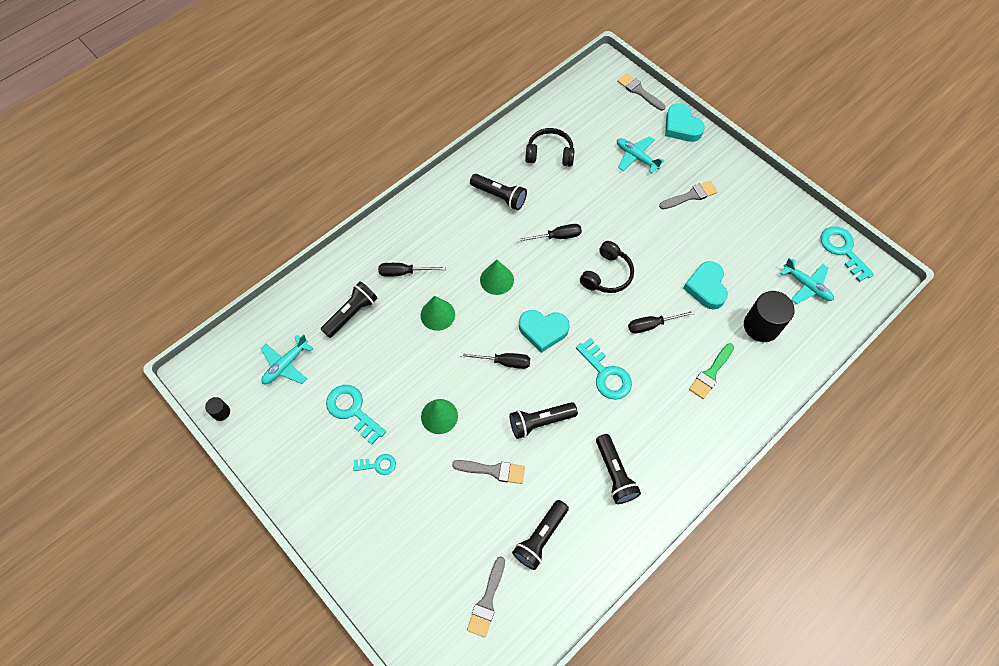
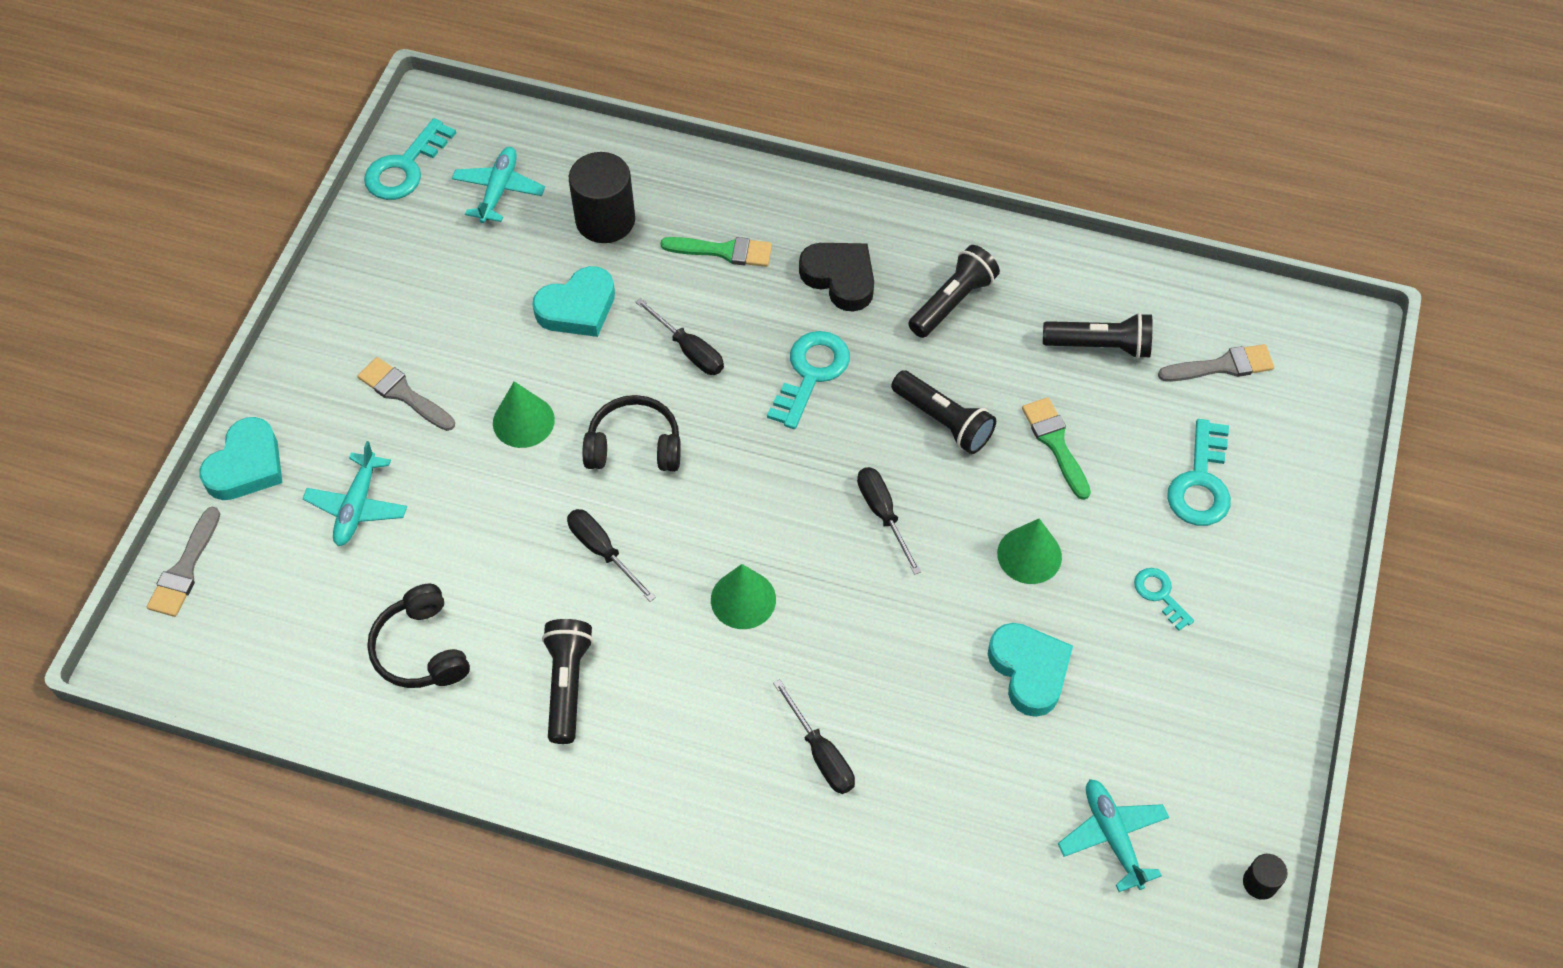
camera: 120 degrees left, 5 degrees down
turquoise plane [261,334,313,384] -> turquoise plane turned 120 degrees counterclockwise [1058,779,1169,892]
black flashlight [321,281,378,338] -> none
turquoise key [326,385,386,445] -> turquoise key moved to [1167,419,1231,526]
green cone [421,296,455,331] -> green cone moved to [493,381,555,448]
grey brush [452,460,525,484] -> green brush [1022,397,1091,500]
turquoise heart [519,310,570,353] -> turquoise heart moved to [988,623,1073,717]
none -> black heart [799,243,874,312]

